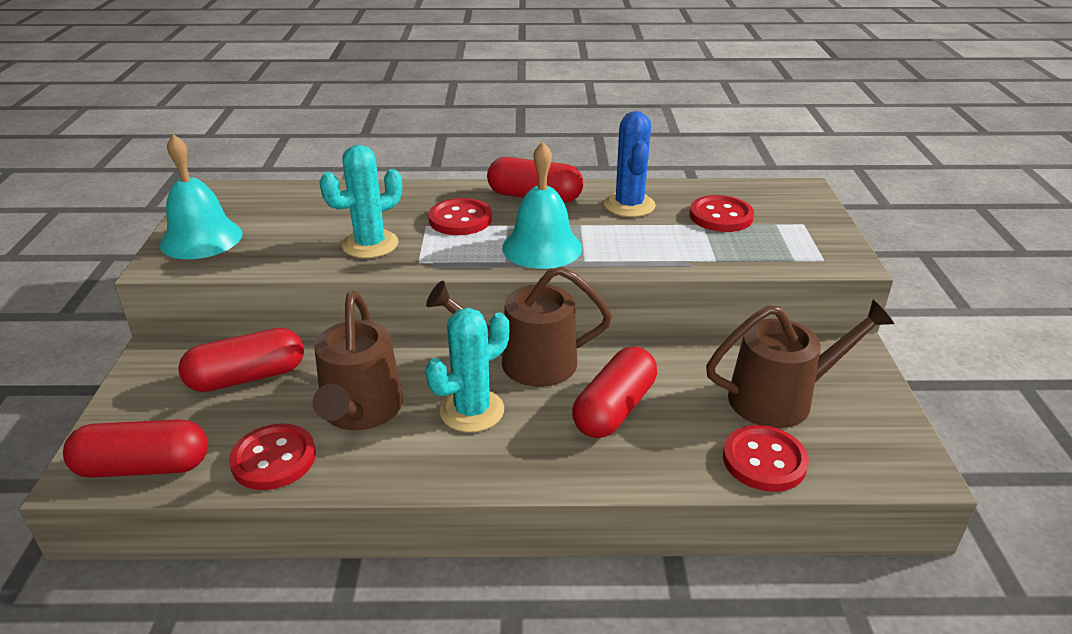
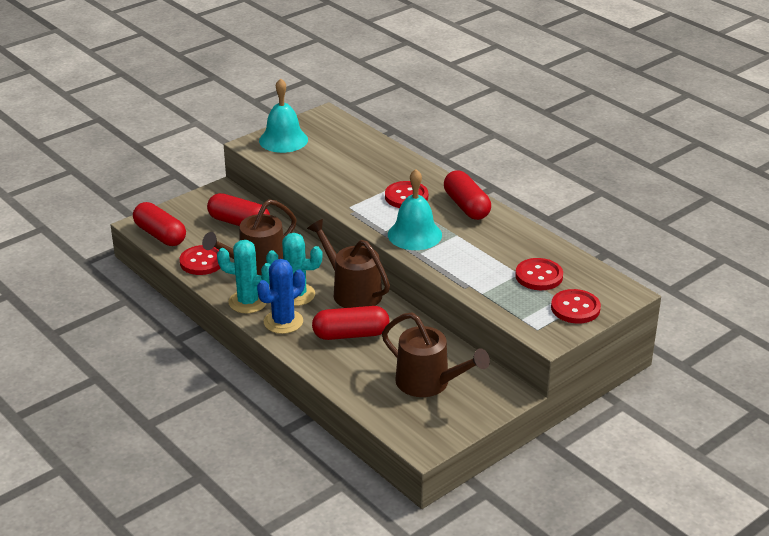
camera: 50 degrees right, 0 degrees up
turquoise cactus [319,145,402,258] -> turquoise cactus moved to [217,240,270,313]
blue cactus [604,111,656,217] -> blue cactus moved to [257,259,305,334]
red button [723,425,809,492] -> red button moved to [551,289,601,323]

